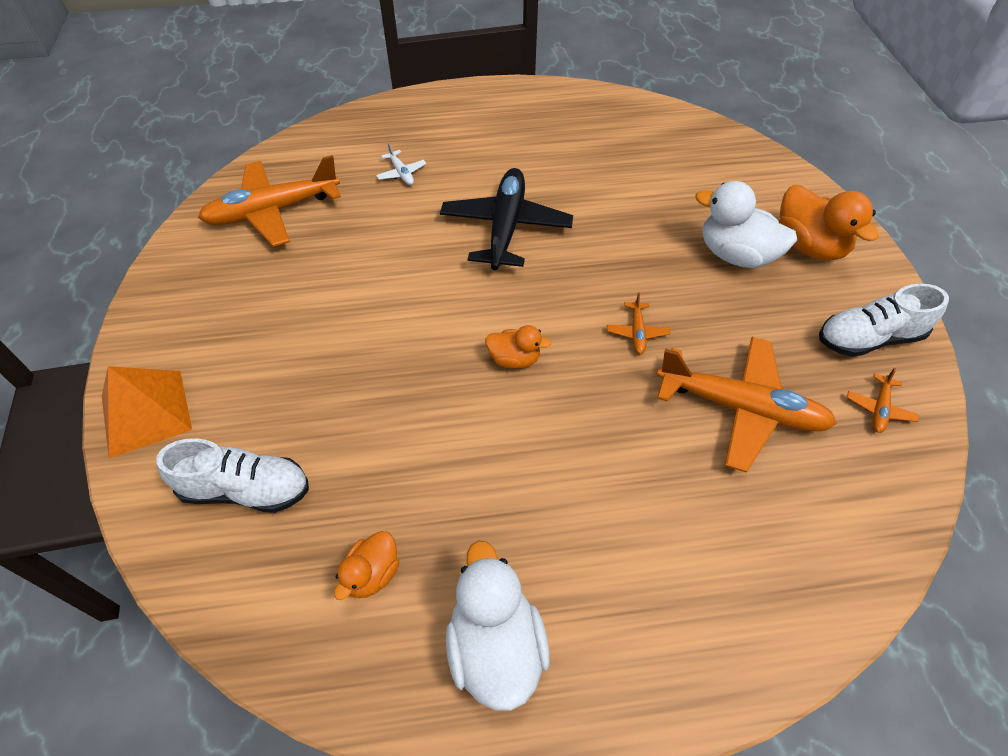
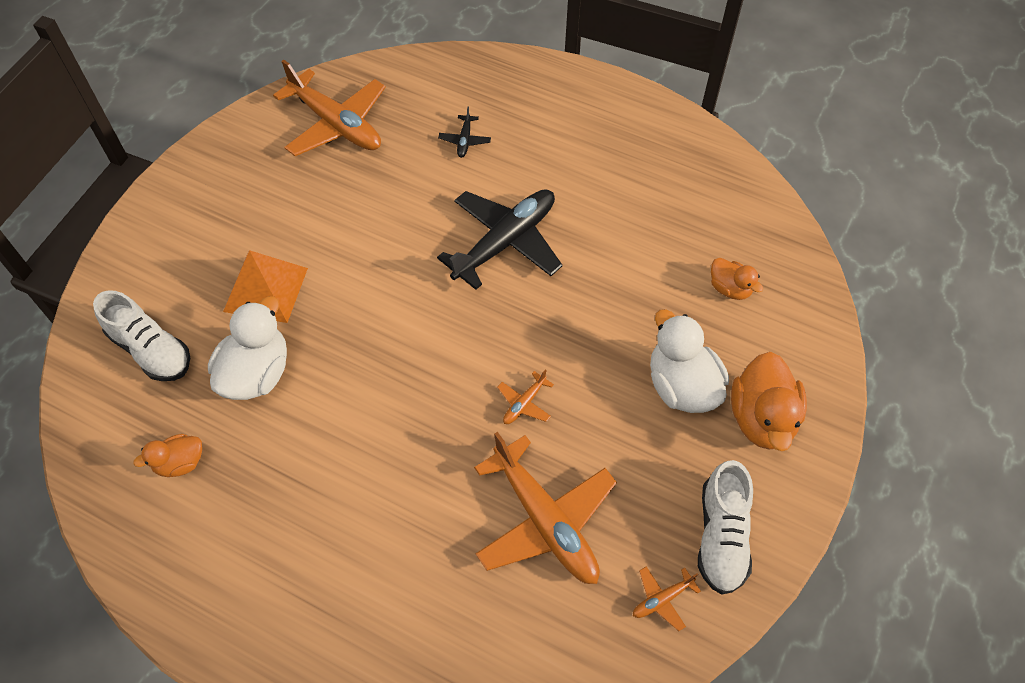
camera: 35 degrees right, 5 degrees up
orange pyramid [102,366,192,458] -> orange pyramid moved to [223,250,308,323]
orange plane [198,155,341,247] -> orange plane turned 150 degrees counterclockwise [273,60,386,156]
white plane [376,142,426,185] -> black plane [438,107,491,158]
white duck [446,540,550,711] -> white duck moved to [208,296,287,400]
orange duck [485,325,551,369] -> orange duck moved to [711,258,763,300]
white shoe [819,283,949,357] -> white shoe turned 105 degrees counterclockwise [698,460,753,595]

